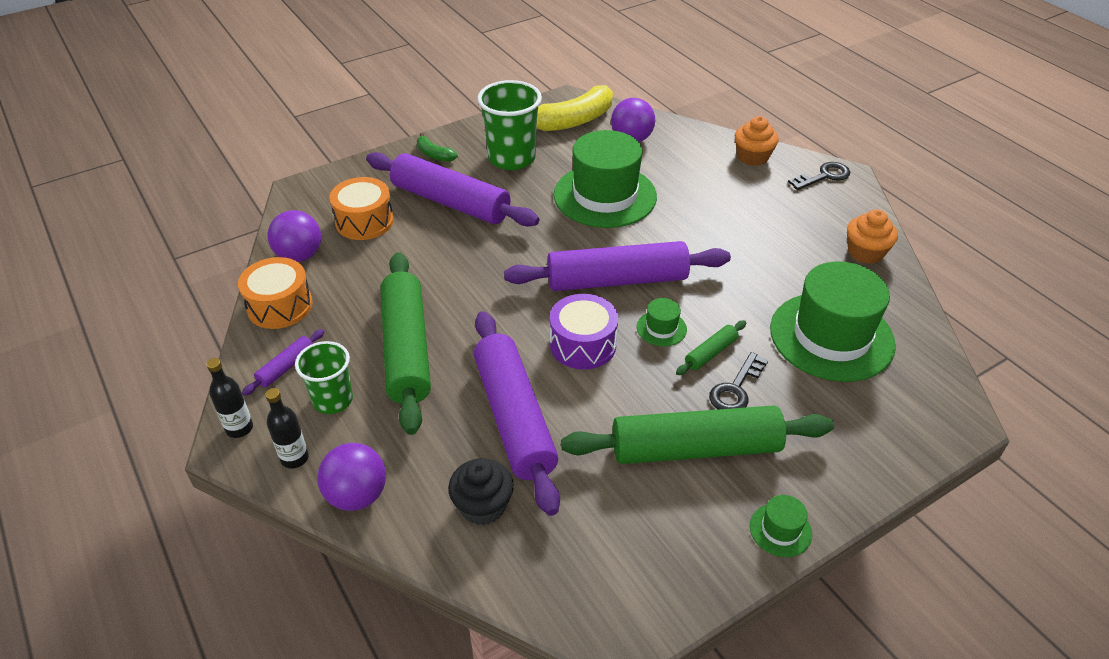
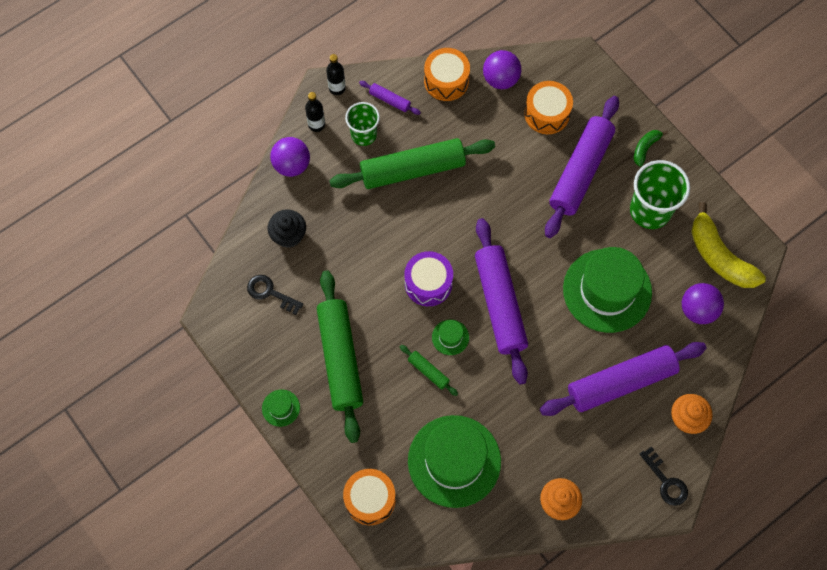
camera: 85 degrees right, 25 degrees up
purple rolling pin [474,311,560,516] -> purple rolling pin moved to [540,342,707,416]
black key [709,352,768,409] -> black key moved to [247,275,303,315]
none -> orange drum [343,469,396,525]

